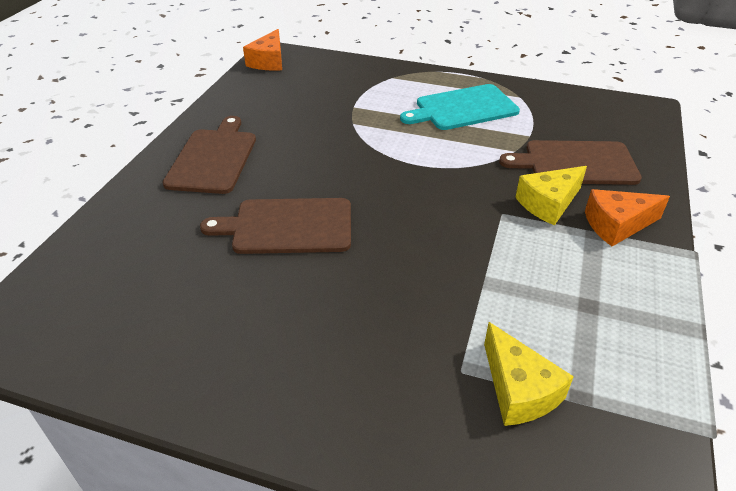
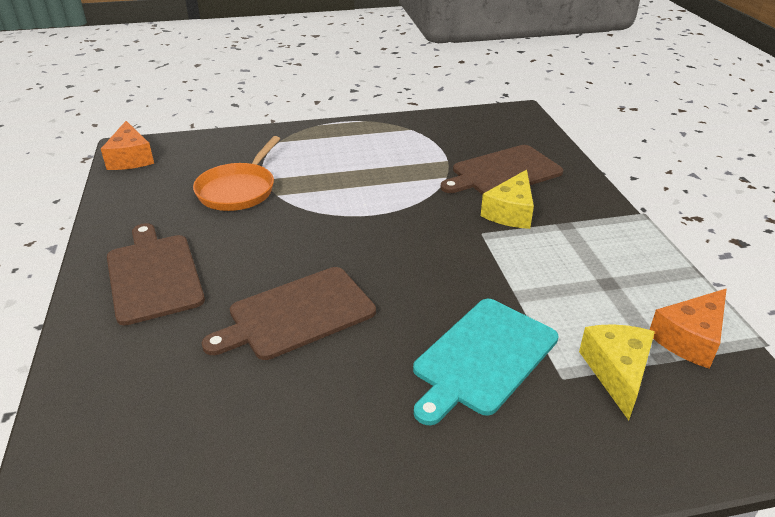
camera: 30 degrees left, 5 degrees down
turquoise cutting board [400,84,520,130] -> turquoise cutting board moved to [413,299,559,425]
yellow cheese [484,322,574,426] -> yellow cheese turned 120 degrees counterclockwise [579,324,655,420]
orange cheese [585,189,670,246] -> orange cheese moved to [650,289,727,369]
none -> orange pan [193,136,280,211]

